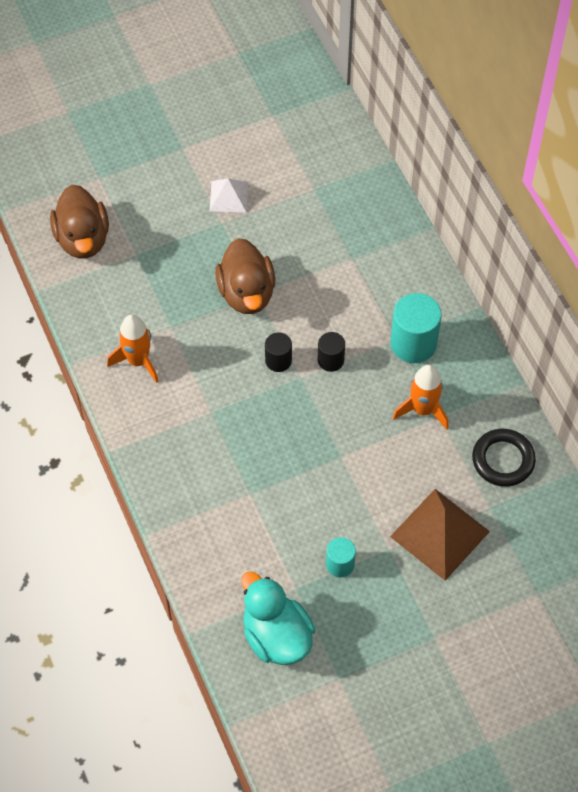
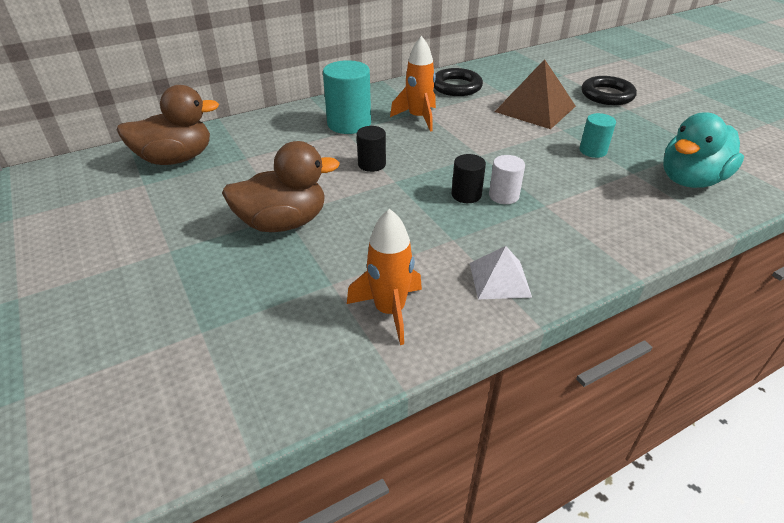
camera: 95 degrees left, 20 degrees down
brown duck [50,185,109,258] -> brown duck moved to [117,85,219,165]
white pyramid [210,178,248,213] -> white pyramid moved to [470,246,532,299]
black cylinder [265,332,292,372] -> black cylinder moved to [451,154,486,203]
none -> white cylinder [489,155,525,204]
none -> black ring [581,76,637,105]

